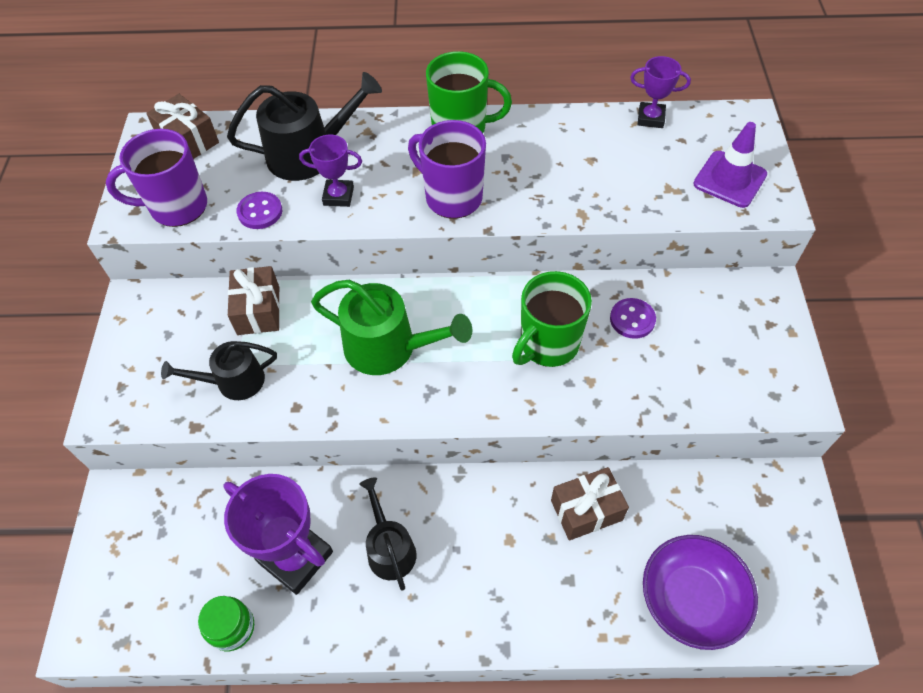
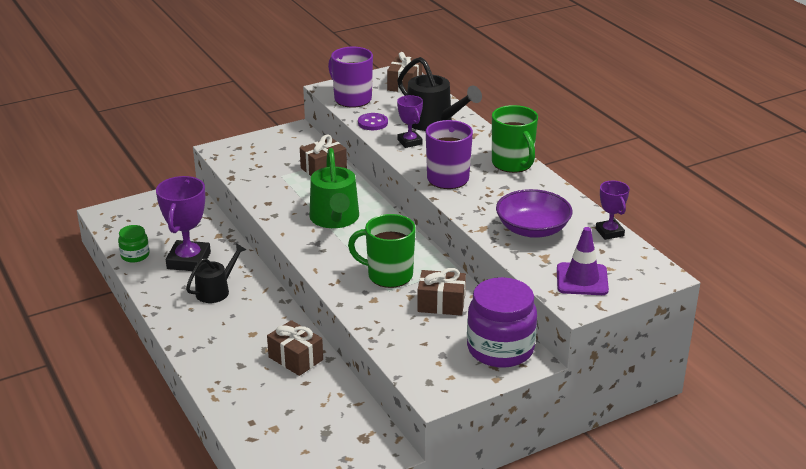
camera: 60 degrees right, 25 degrees down
black watering can [161,341,277,400] -> none
purple button [610,298,656,339] -> brown gift [417,268,466,316]
purple bowl [643,535,758,650] -> purple bowl moved to [496,189,572,238]
none -> purple jar [467,277,537,368]

